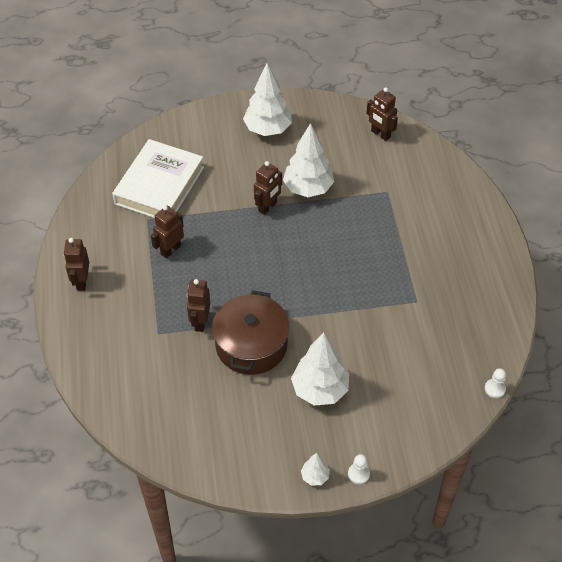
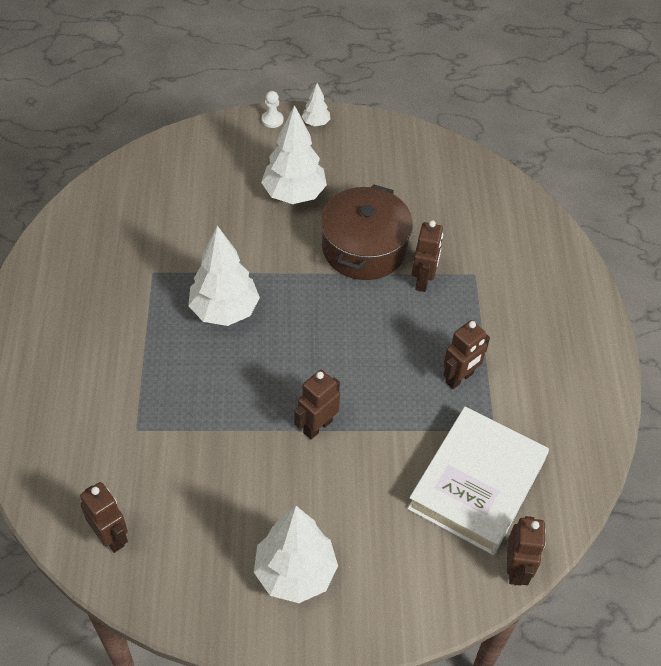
camera: 175 degrees left, 0 degrees up
brown robot [64,238,89,291] -> brown robot moved to [507,516,546,586]
white tree [283,123,334,197] -> white tree moved to [188,226,260,326]
white pawn [485,368,506,398] -> none

